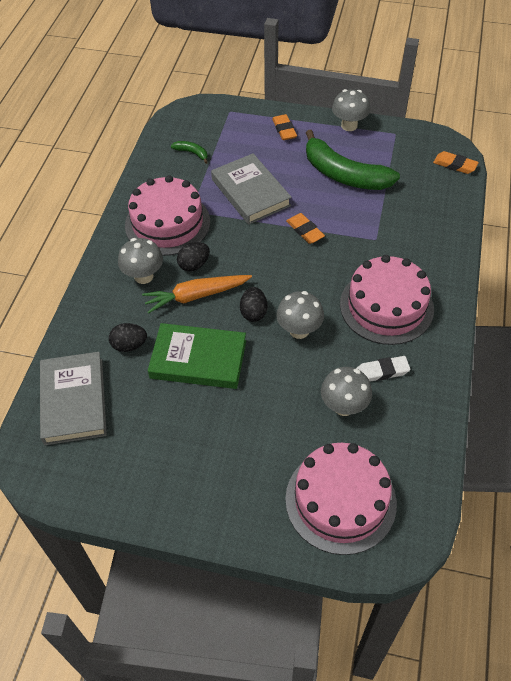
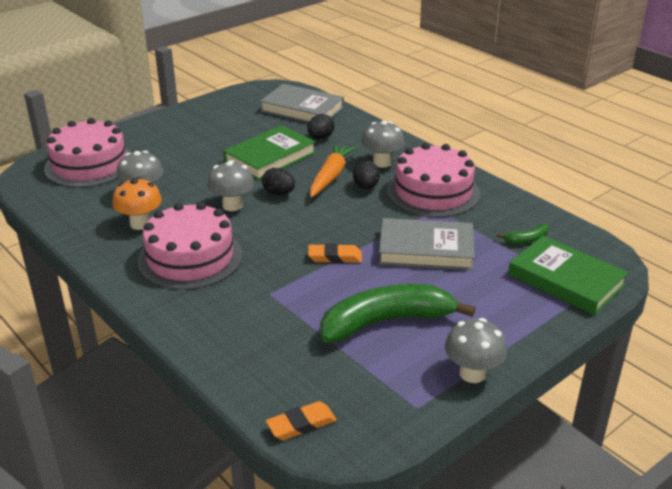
camera: 125 degrees right, 20 degrees down
orange eraser [272,114,297,140] -> none
white eraser [356,356,410,381] -> orange mushroom [112,177,162,230]
none -> green book [508,236,629,315]

